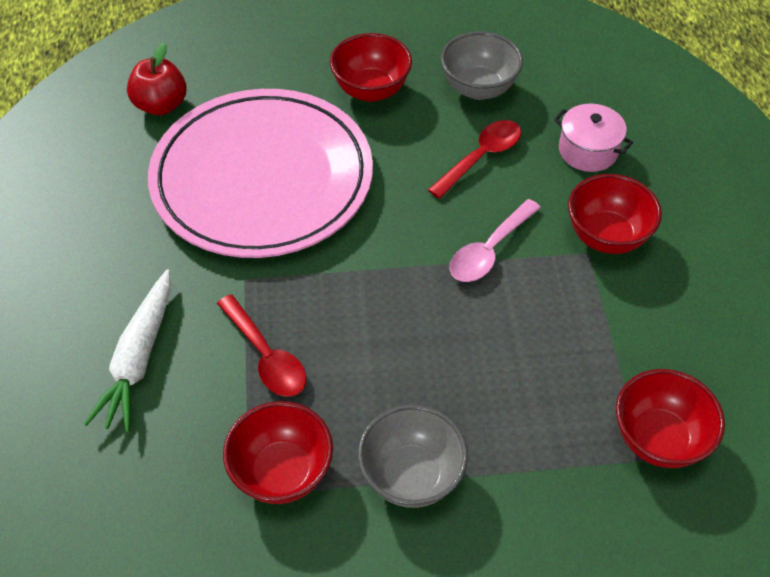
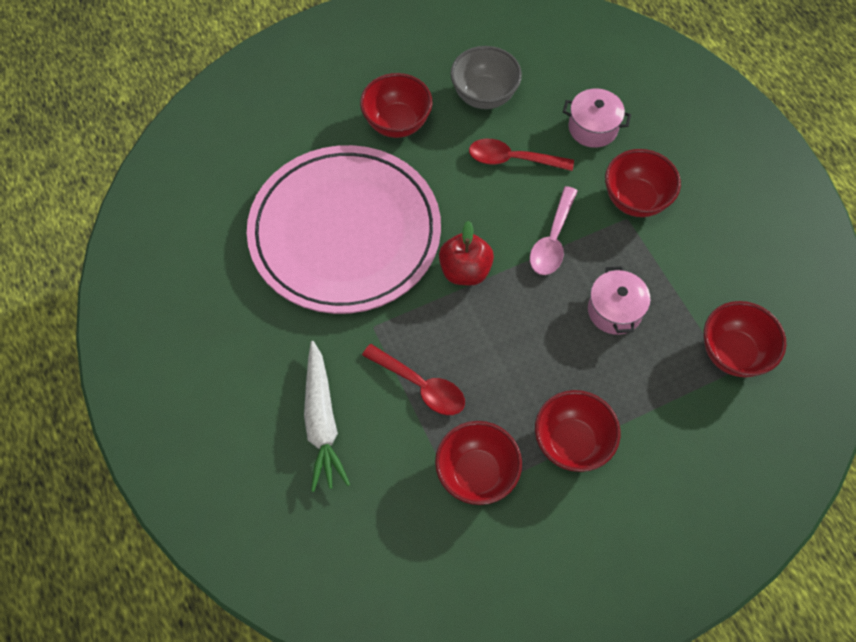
camera: 20 degrees left, 10 degrees up
red apple [127,43,187,115] -> red apple moved to [439,221,494,286]
grey bowl [358,405,468,508] -> red bowl [535,390,620,472]
red spoon [428,120,521,199] -> red spoon turned 105 degrees counterclockwise [469,139,574,171]
none -> pink pot [588,266,651,335]

